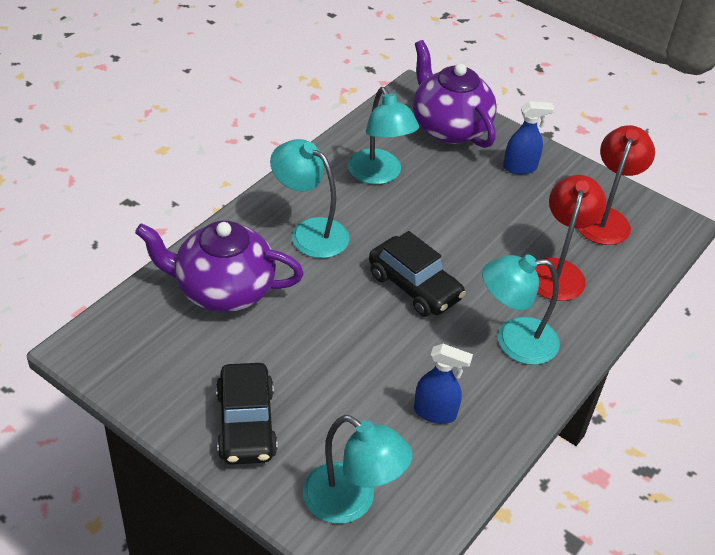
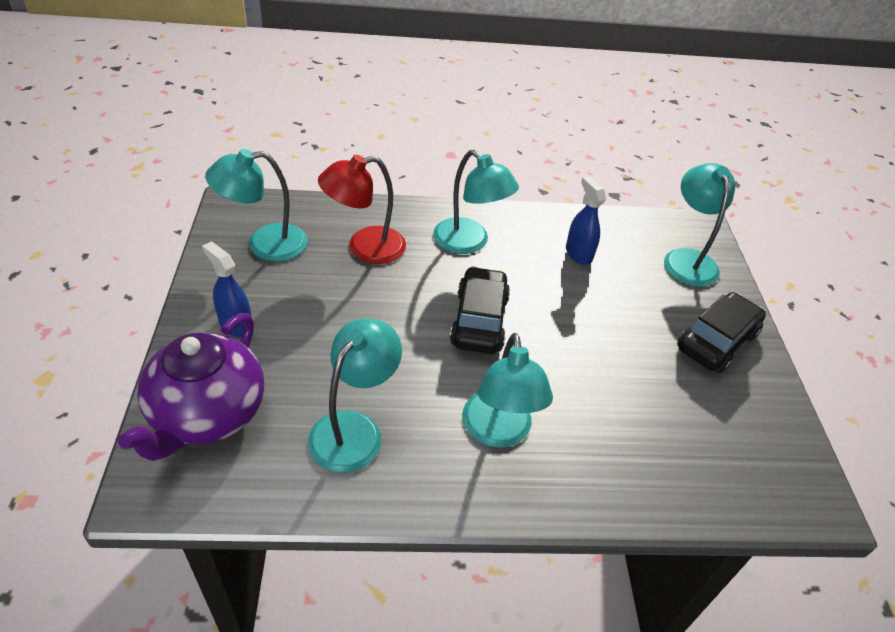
camera: 130 degrees left, 0 degrees up
purple teapot [135,221,304,313] -> none
red lamp [577,125,655,245] -> turquoise lamp [205,149,307,261]

